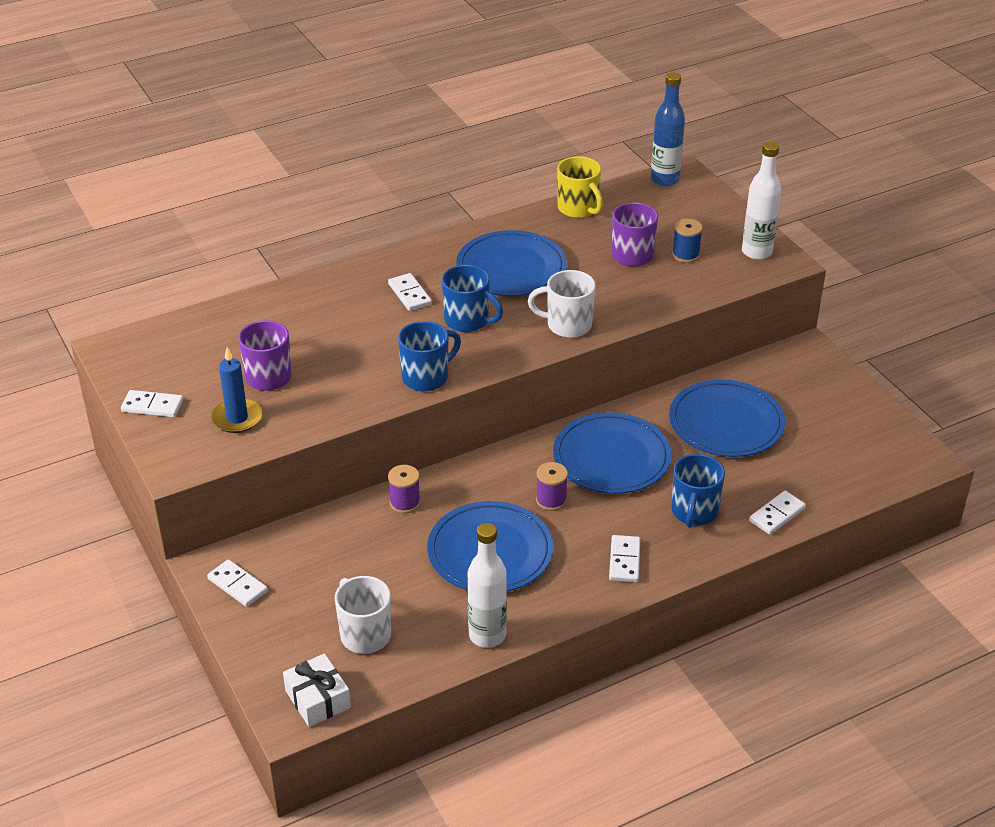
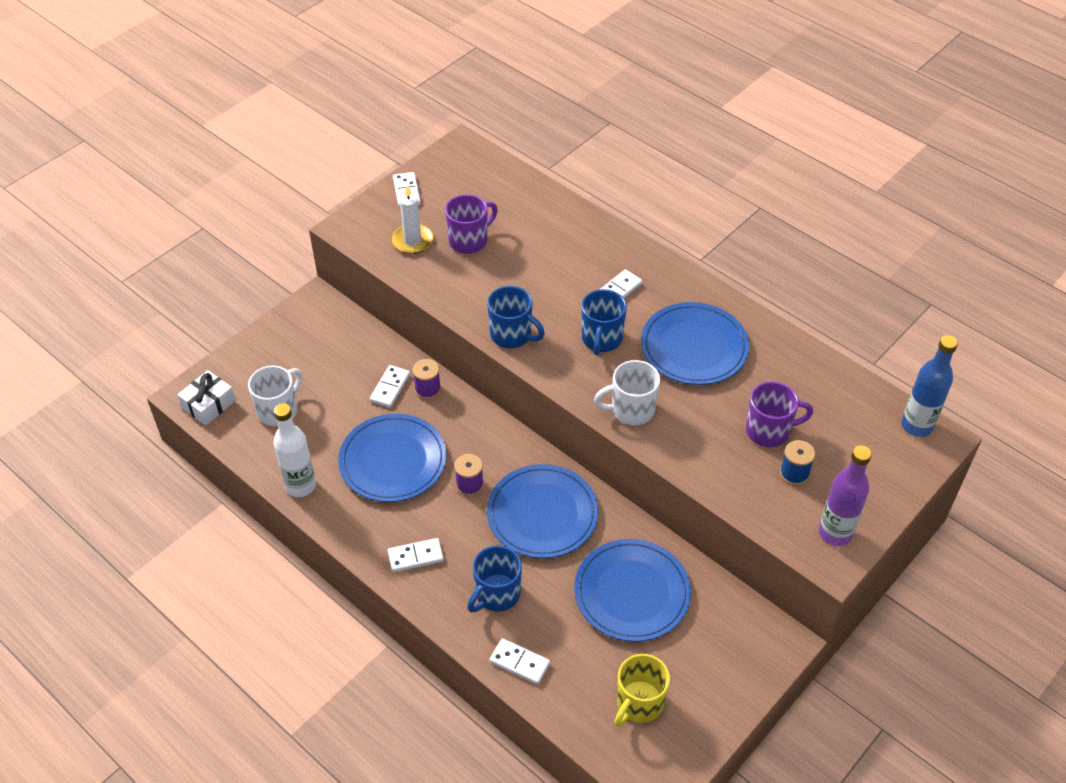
camera: 70 degrees right, 10 degrees up
white domino [207,559,268,607] -> white domino moved to [370,365,410,408]
blue candle [211,347,263,433] -> white candle [392,185,433,254]
white mug [528,270,596,338] -> white mug turned 90 degrees counterclockwise [594,360,660,425]
yellow mug [557,156,603,218] -> yellow mug moved to [614,654,670,727]
blue mug [671,454,725,528] -> blue mug turned 45 degrees counterclockwise [467,545,522,612]
white bottle [742,141,781,260] -> purple bottle [819,445,872,546]

